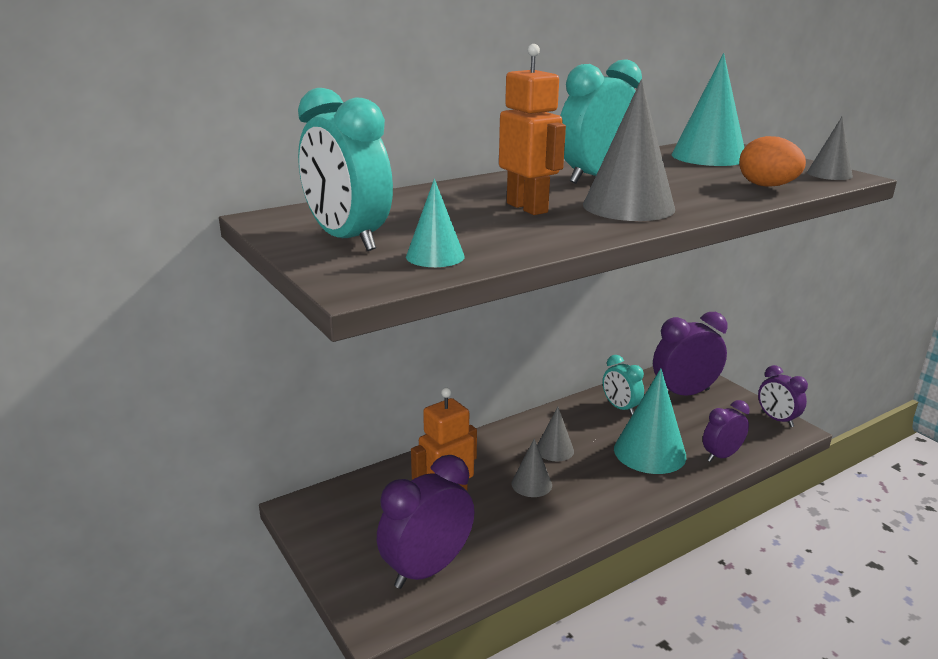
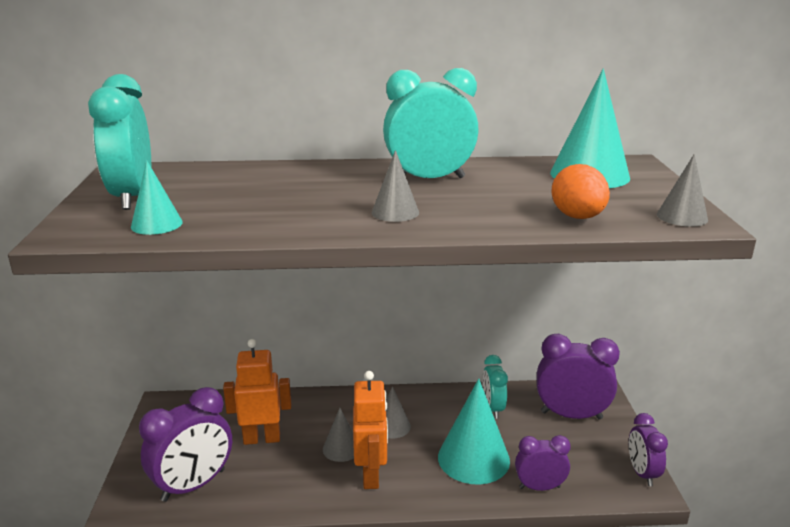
camera: 30 degrees right, 0 degrees up
purple clock [377,455,475,589] -> purple clock turned 150 degrees clockwise [139,387,232,502]
orange robot [499,44,566,215] -> orange robot moved to [353,371,388,489]
grey cone [583,79,675,221] -> grey cone [372,150,419,222], size x0.54

